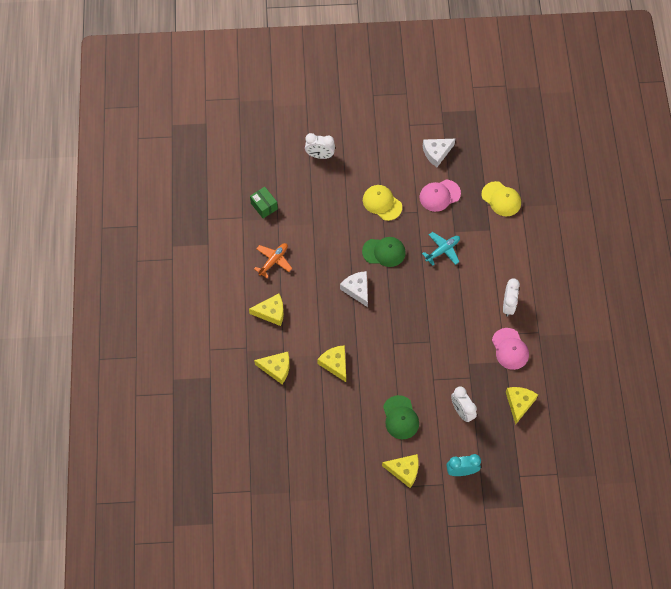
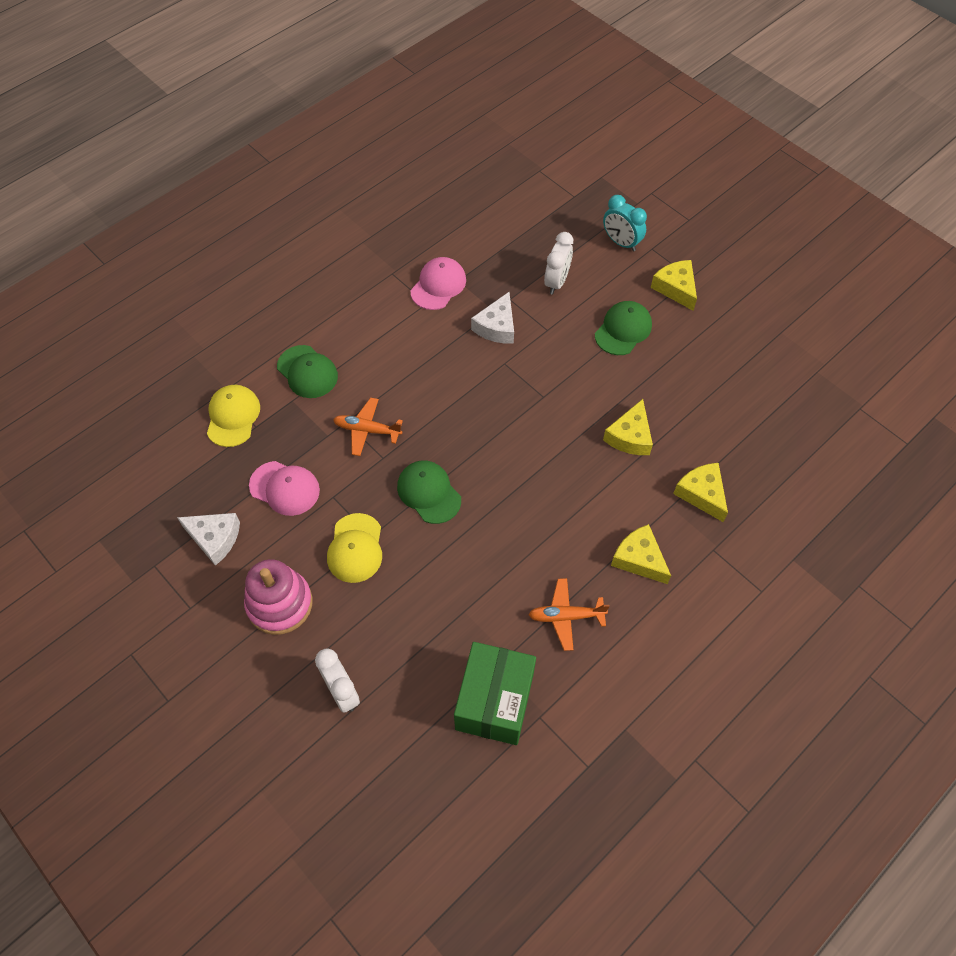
camera: 130 degrees left, 5 degrees down
green box [250,187,278,218] -> green box [454,642,536,745], size x1.82
white cheese [340,271,368,307] -> white cheese moved to [471,292,514,344]
turquoise plane [422,232,460,266] -> orange plane [333,397,403,456]
white clock [503,278,520,317] -> none
yellow cheese [506,387,538,425] -> none
none -> pink stacking toy [244,559,313,635]
none -> green cap [277,345,338,398]

